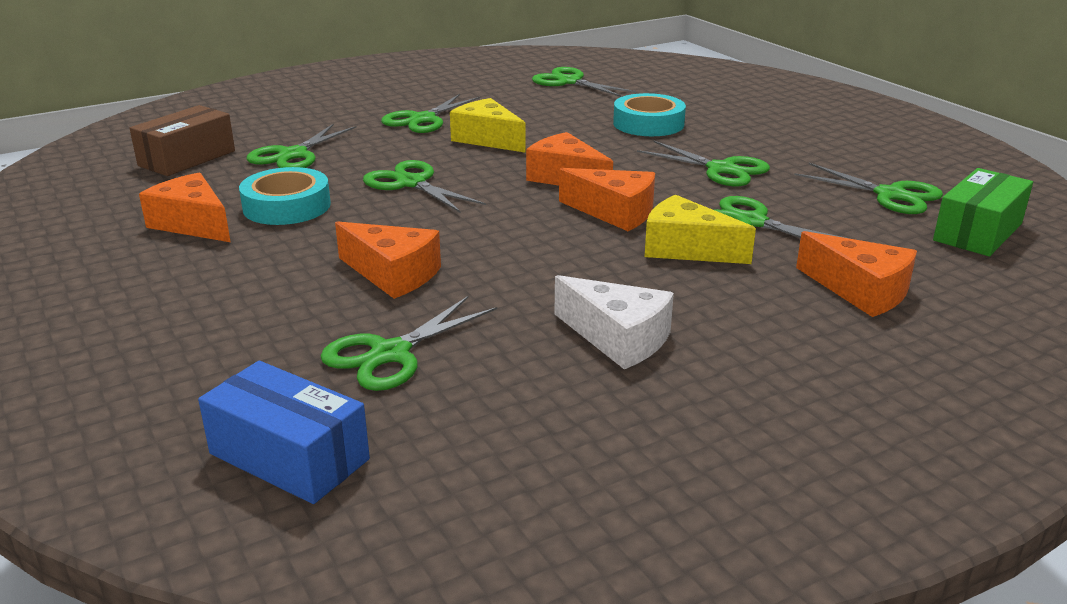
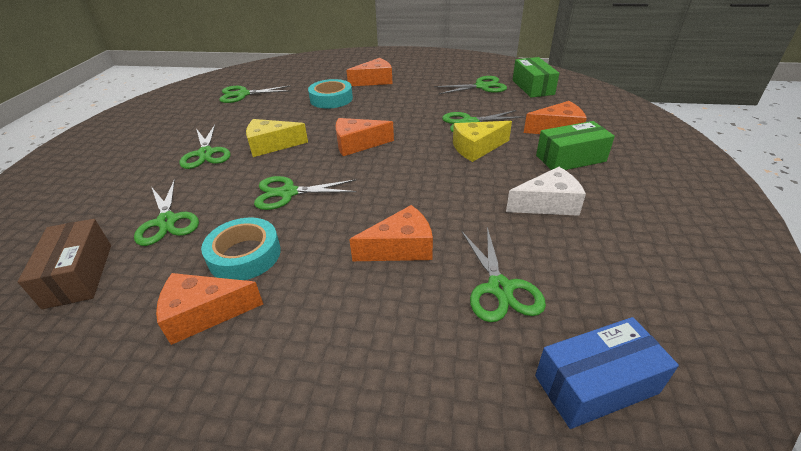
camera: 50 degrees left, 10 degrees up
orange cheese [559,168,655,231] -> orange cheese moved to [346,58,392,86]
green scissors [637,140,770,186] -> none
none -> green box [536,121,615,170]

